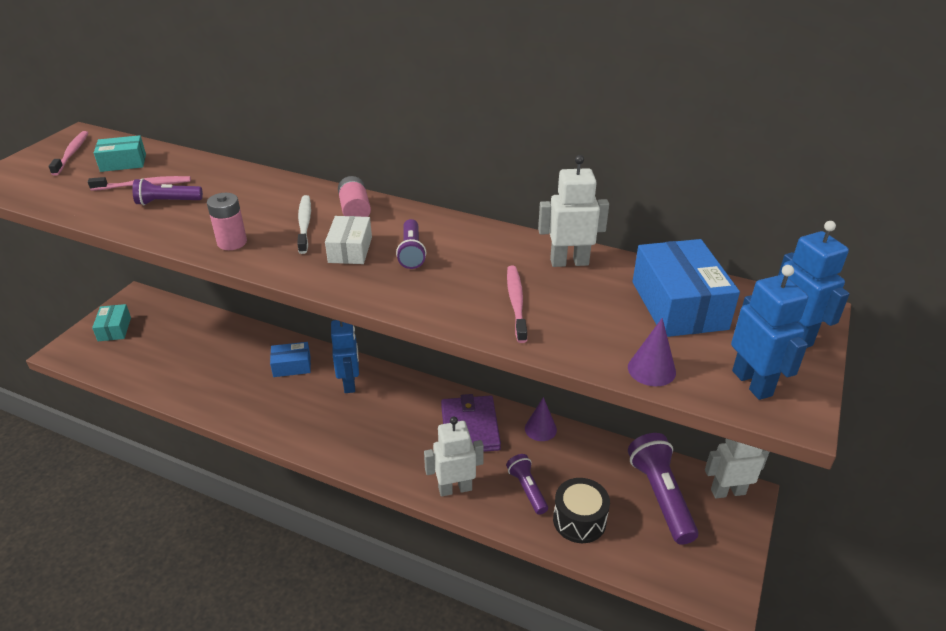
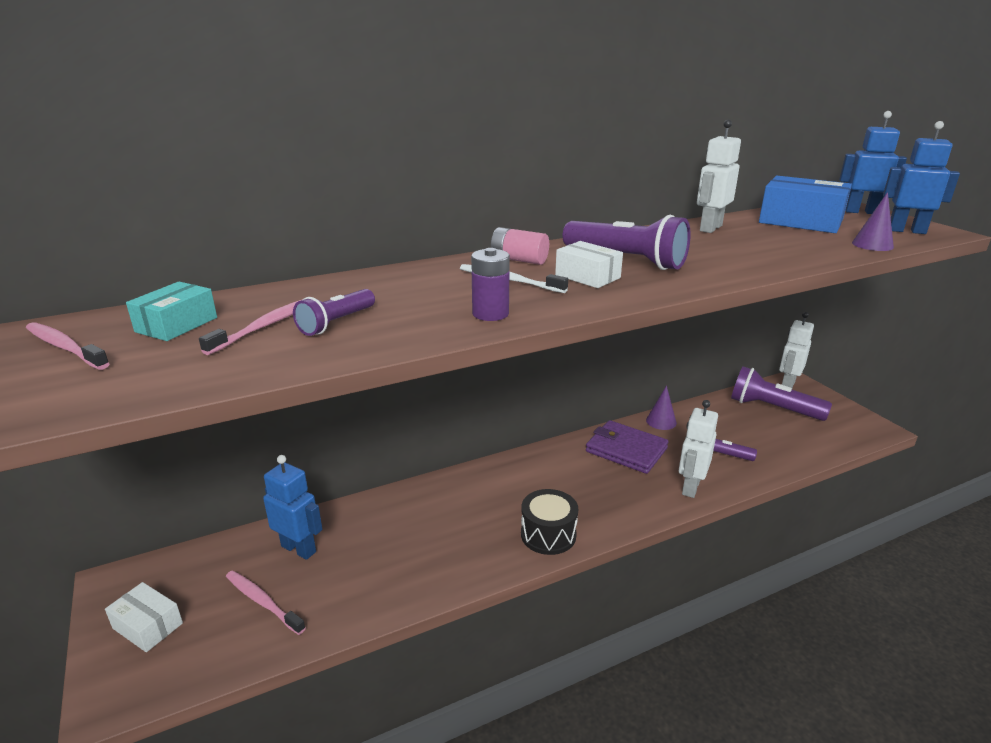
camera: 50 degrees left, 10 degrees down
turquoise box [92,304,131,341] -> white box [105,582,183,652]
pink battery [207,193,247,250] -> purple battery [471,248,510,321]
blue box [270,342,311,377] -> none
blue robot [331,320,359,393] -> blue robot moved to [263,455,322,560]
purple flashlight [396,219,426,269] -> purple flashlight [563,215,690,270], size x1.75
pink toothbrush [507,266,527,343] -> pink toothbrush moved to [226,570,306,635]
black drum [553,478,610,543] -> black drum moved to [521,489,578,555]

